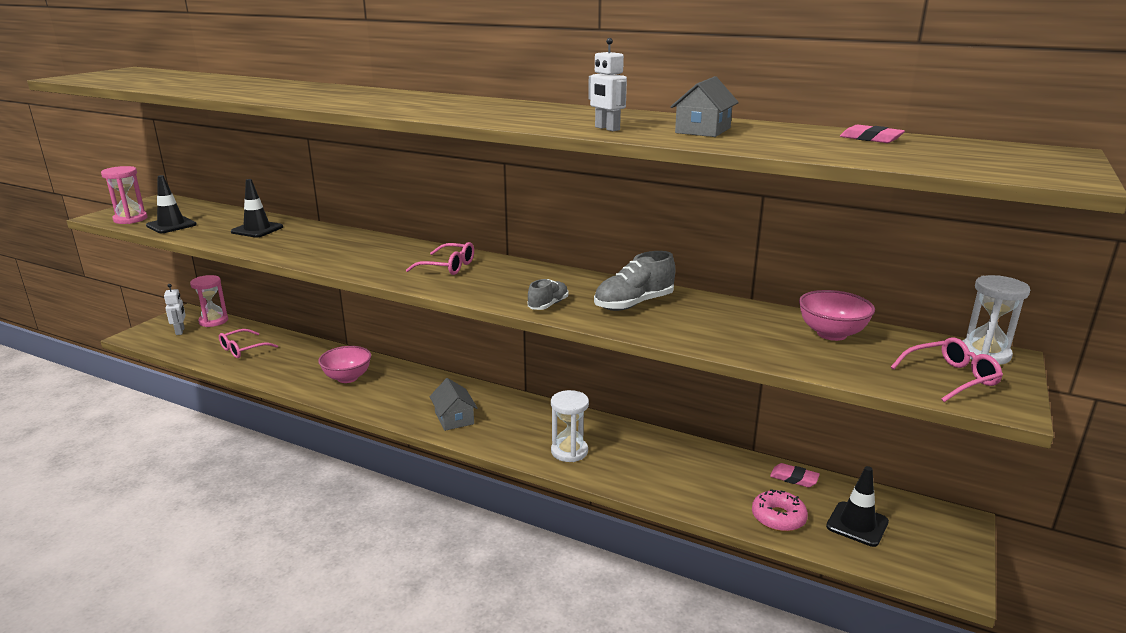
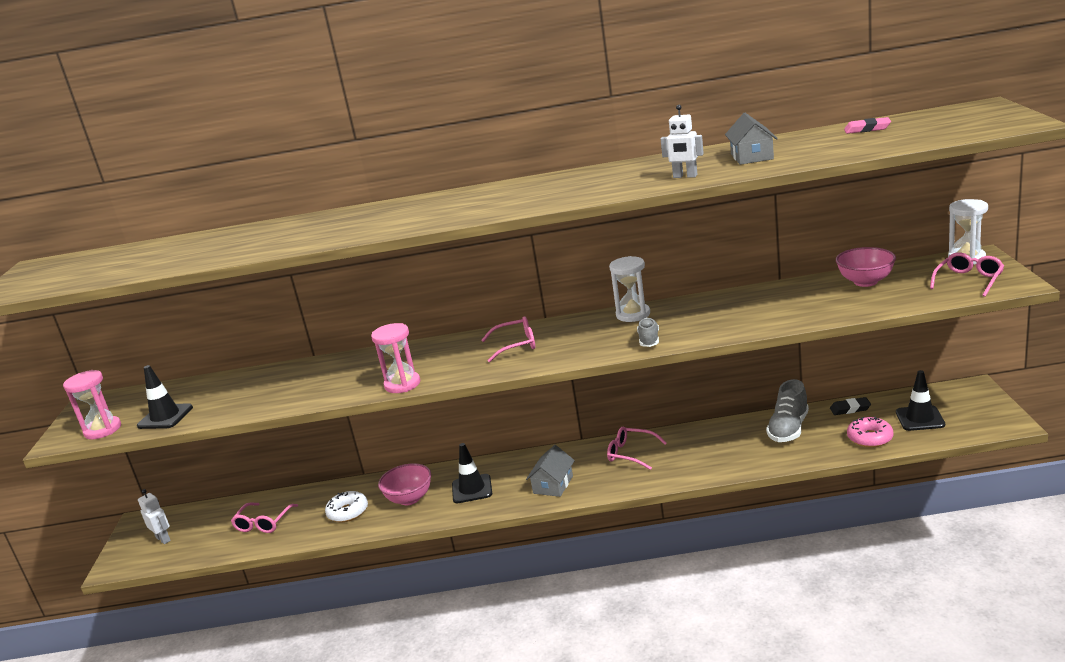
camera: 25 degrees left, 0 degrees up
pink hourglass [190,275,228,327] -> pink hourglass moved to [371,323,420,393]
black traffic cone [231,179,283,238] -> black traffic cone moved to [452,443,492,503]
grey house [430,378,478,431] -> grey house turned 75 degrees clockwise [526,445,575,497]
white hourglass [551,390,589,462] -> white hourglass moved to [609,256,650,322]
grey shoe [594,251,675,311] -> grey shoe moved to [766,379,809,442]
pink eraser [770,463,820,487] -> black eraser [830,397,871,415]
none -> white donut [325,491,368,522]
none -> pink glasses [607,426,667,470]

